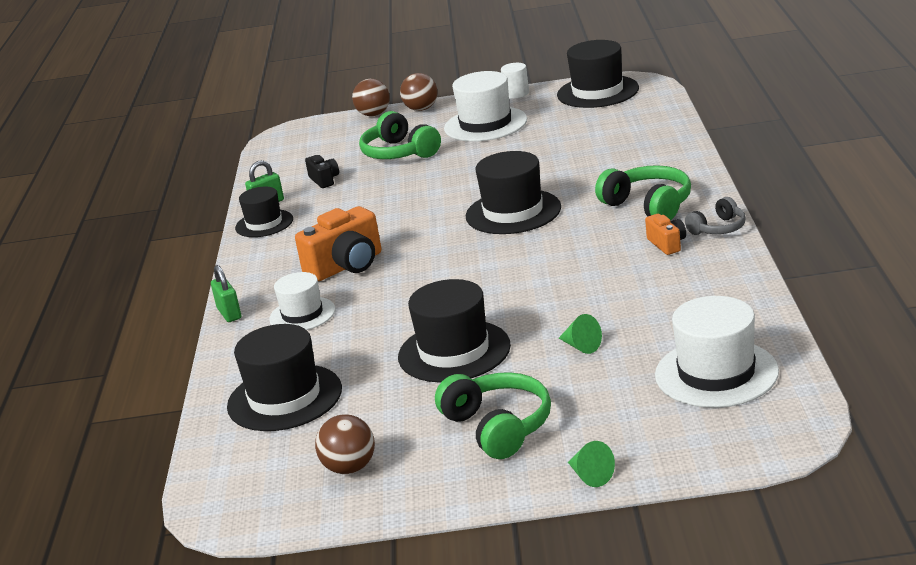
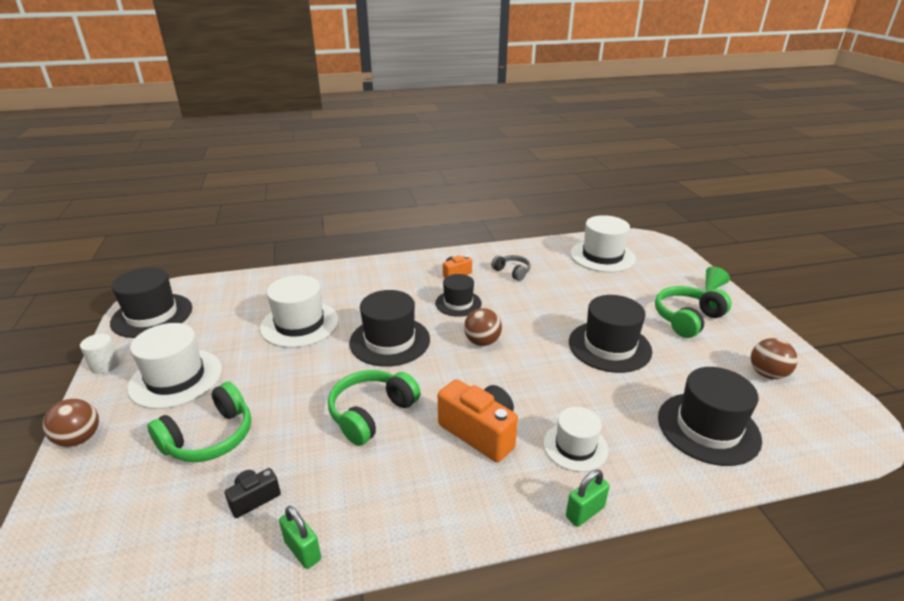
camera: 105 degrees left, 5 degrees up
black hat [235,187,293,237] -> black hat moved to [435,274,482,317]
brown ball [352,79,390,116] -> brown ball moved to [464,308,502,346]
green cone [559,314,602,354] -> none
green headphones [595,165,691,220] -> green headphones moved to [328,370,421,446]
grey headphones [685,197,746,235] -> grey headphones moved to [491,255,531,281]
none -> white hat [260,275,339,348]

